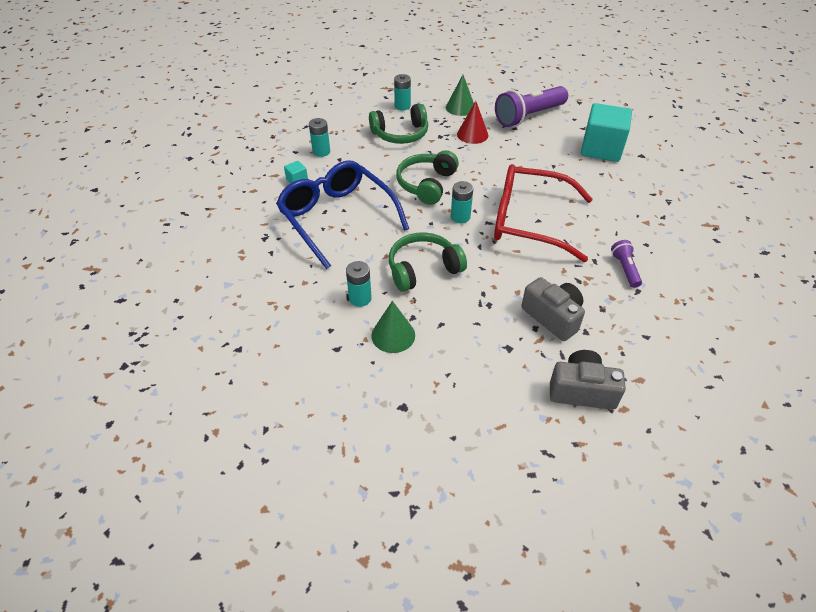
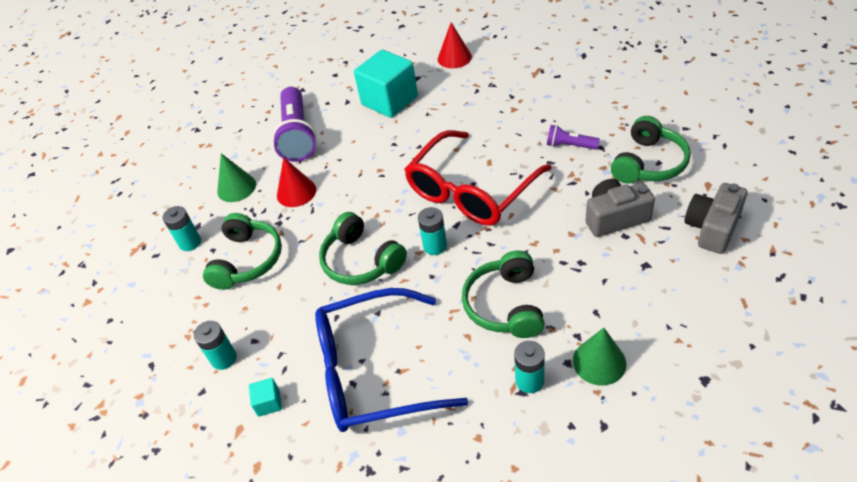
camera: 60 degrees left, 0 degrees up
none -> red cone [438,23,472,68]
none -> green headphones [611,116,691,183]

